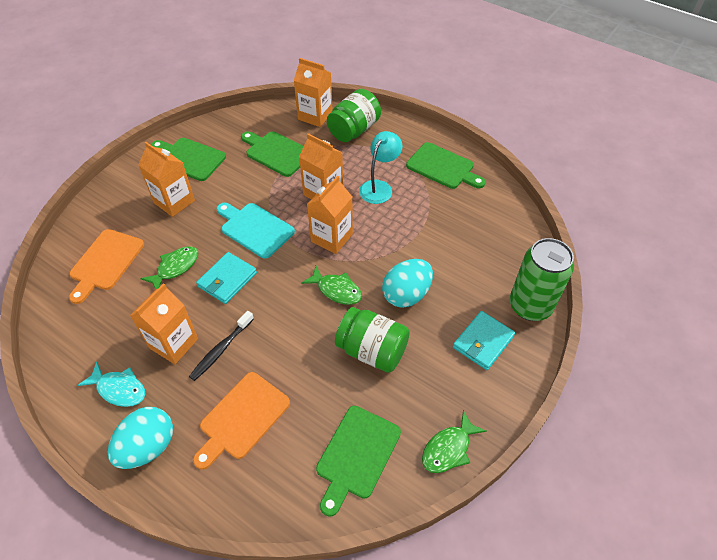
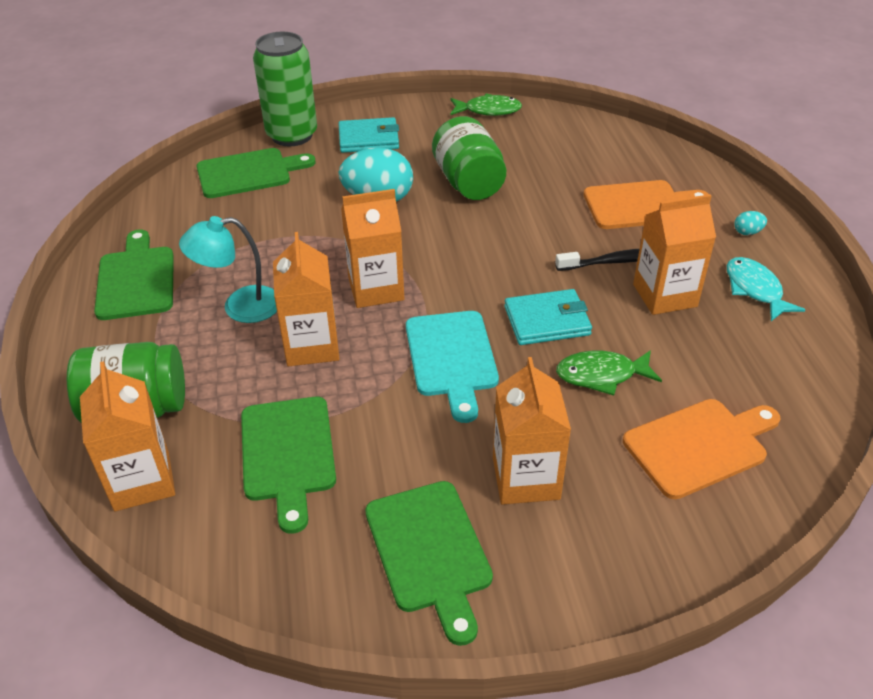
camera: 135 degrees left, 10 degrees down
turquoise egg [108,407,173,469] -> turquoise egg [734,211,767,235], size x0.41
green fish [301,266,362,305] -> none
green cutting board [316,406,401,517] -> green cutting board moved to [197,148,316,198]

